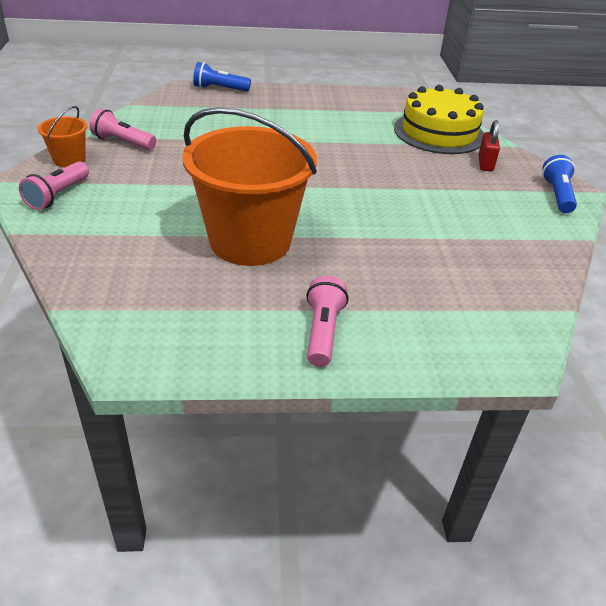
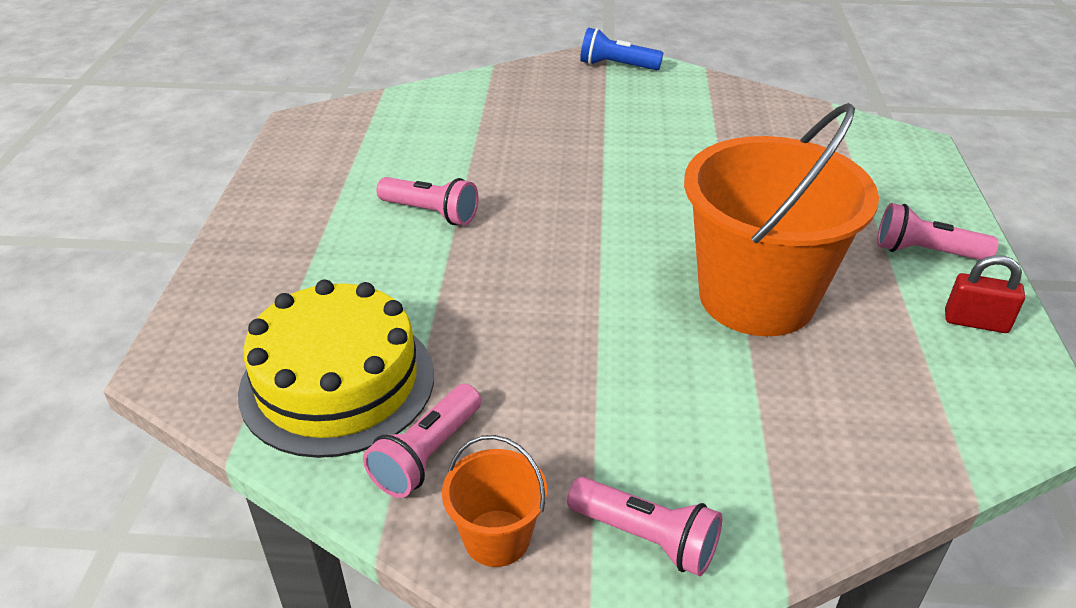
camera: 80 degrees left, 0 degrees up
blue flashlight [193,62,251,92] -> none
yellow cake [394,85,484,154] -> yellow cake moved to [238,279,434,458]
red padlock [478,120,500,172] -> red padlock moved to [945,255,1025,333]
none -> pink flashlight [376,177,479,225]

